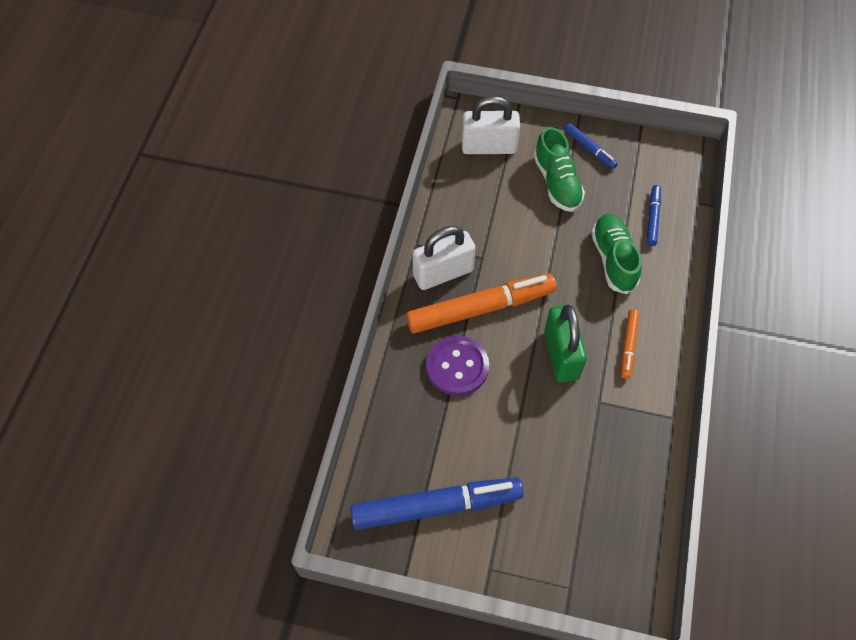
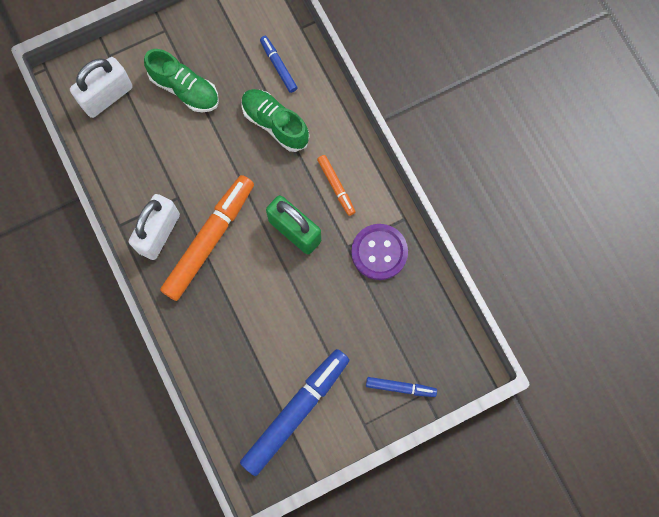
camera: 40 degrees left, 15 degrees up
purple button [426,336,489,396] -> purple button moved to [351,224,408,280]
blue marker [564,123,618,169] -> blue marker moved to [366,377,437,397]

